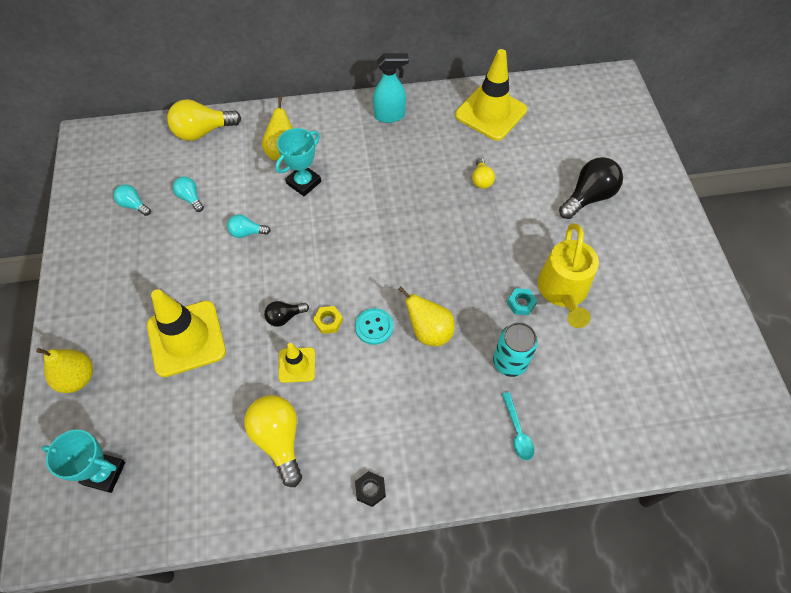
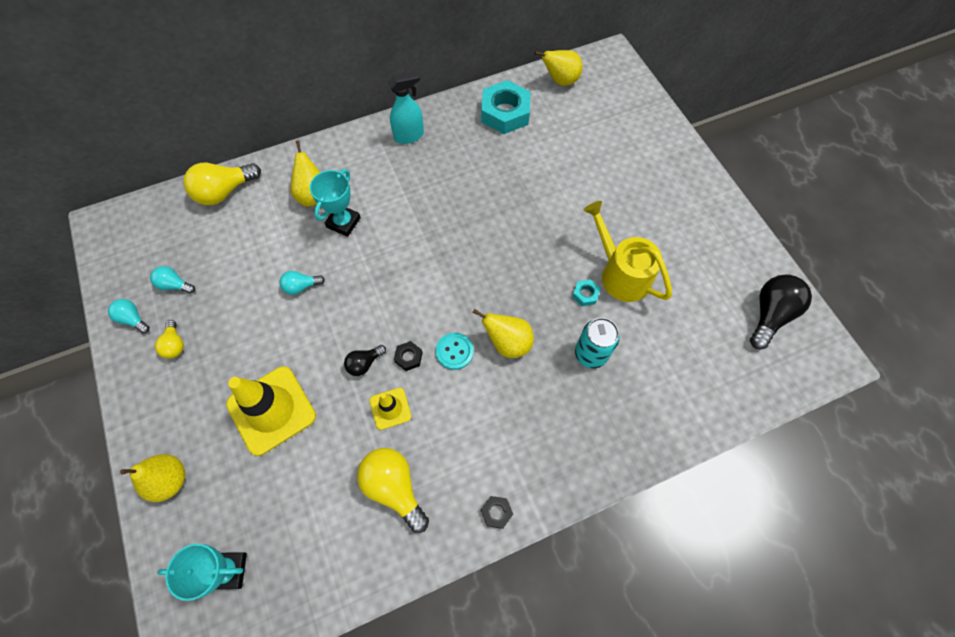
camera: 15 degrees left, 5 degrees up
turquoise light bulb [173,176,204,212] -> turquoise light bulb moved to [108,299,150,334]
yellow nut [313,306,343,334] -> black nut [394,341,423,371]
yellow traffic cone [455,49,527,141] -> turquoise nut [481,80,531,134]
yellow light bulb [472,158,495,189] -> yellow light bulb moved to [155,320,184,359]
turquoise spoon [502,392,534,460] -> none
yellow watering can [538,223,599,328] -> yellow watering can turned 150 degrees clockwise [583,201,672,302]
black light bulb [559,157,623,219] -> black light bulb moved to [750,274,812,349]
none -> yellow pear [535,50,582,86]

